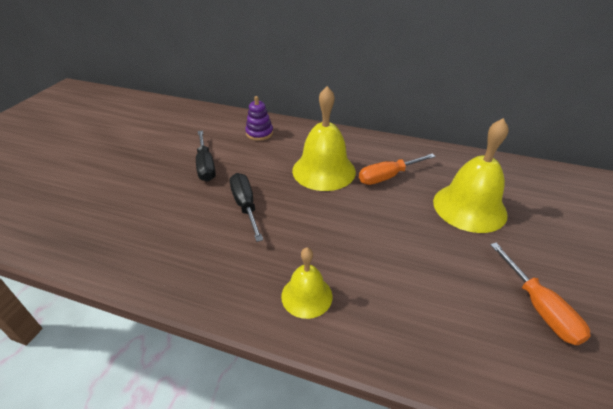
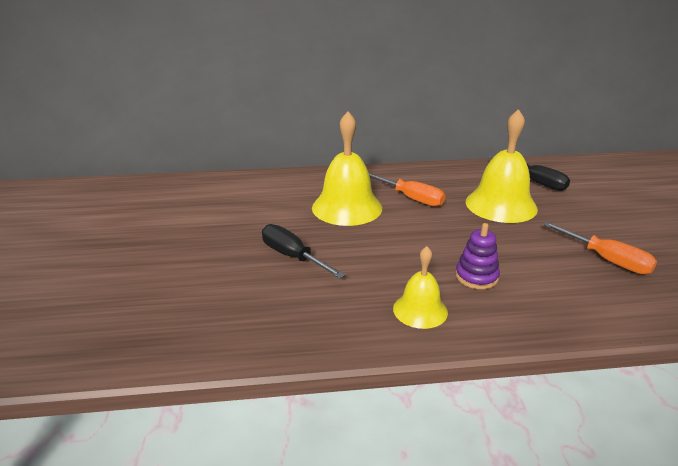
camera: 25 degrees left, 10 degrees down
black screwdriver [196,130,216,182] -> black screwdriver moved to [489,155,570,191]
purple stacking toy [245,96,273,141] -> purple stacking toy moved to [455,223,500,289]
orange screwdriver [359,154,436,185] -> orange screwdriver turned 90 degrees counterclockwise [369,173,446,207]

